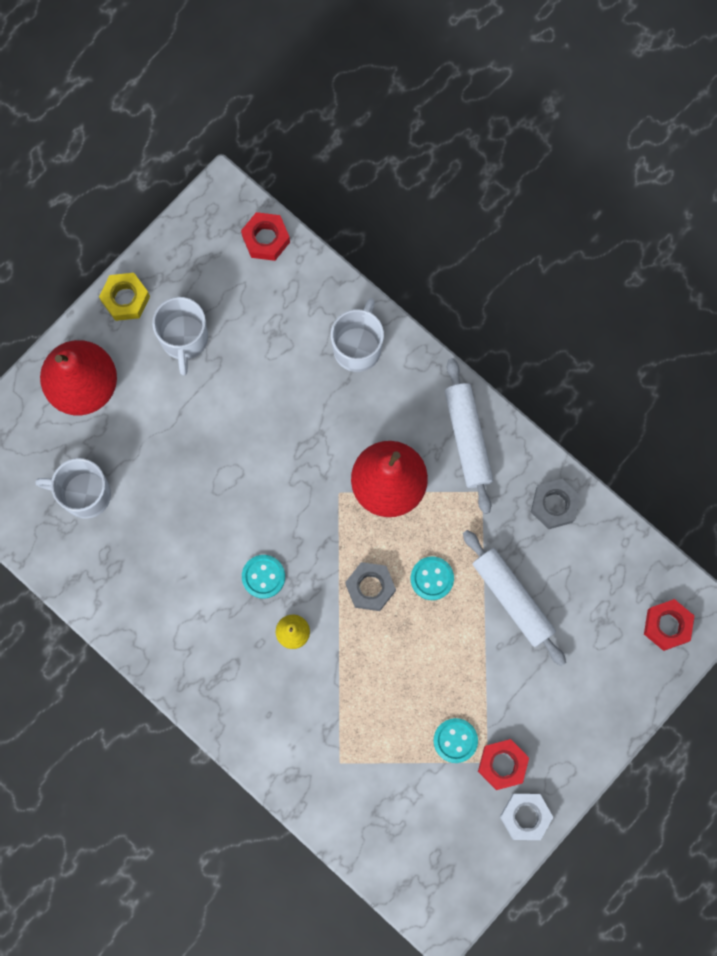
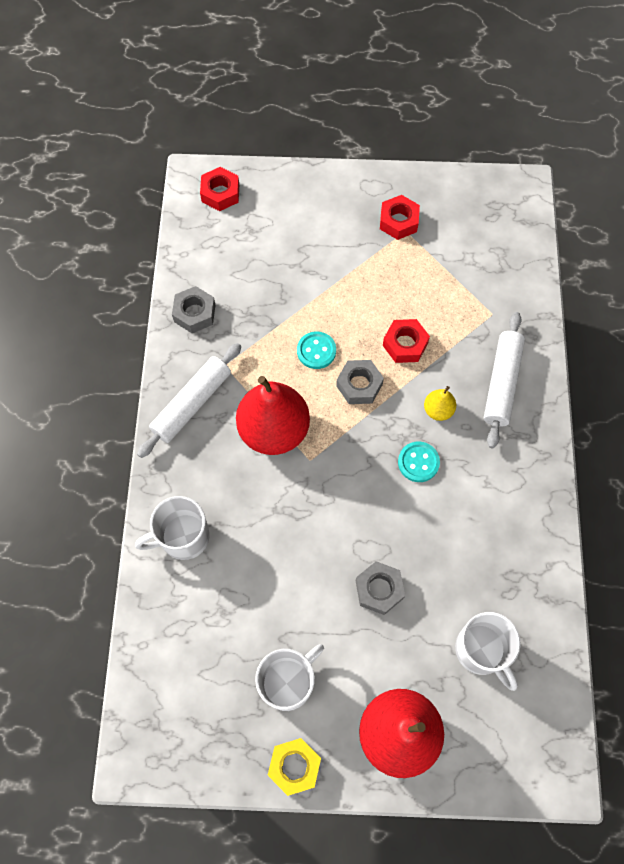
camera: 130 degrees left, 10 degrees down
red nut [241,212,290,261] -> red nut moved to [383,319,430,363]
turquoise button [433,718,478,763] -> none
white rolling pin [463,530,566,666] -> white rolling pin moved to [484,312,525,448]
white nut [500,794,553,840] -> none
none -> grey nut [356,561,405,615]

